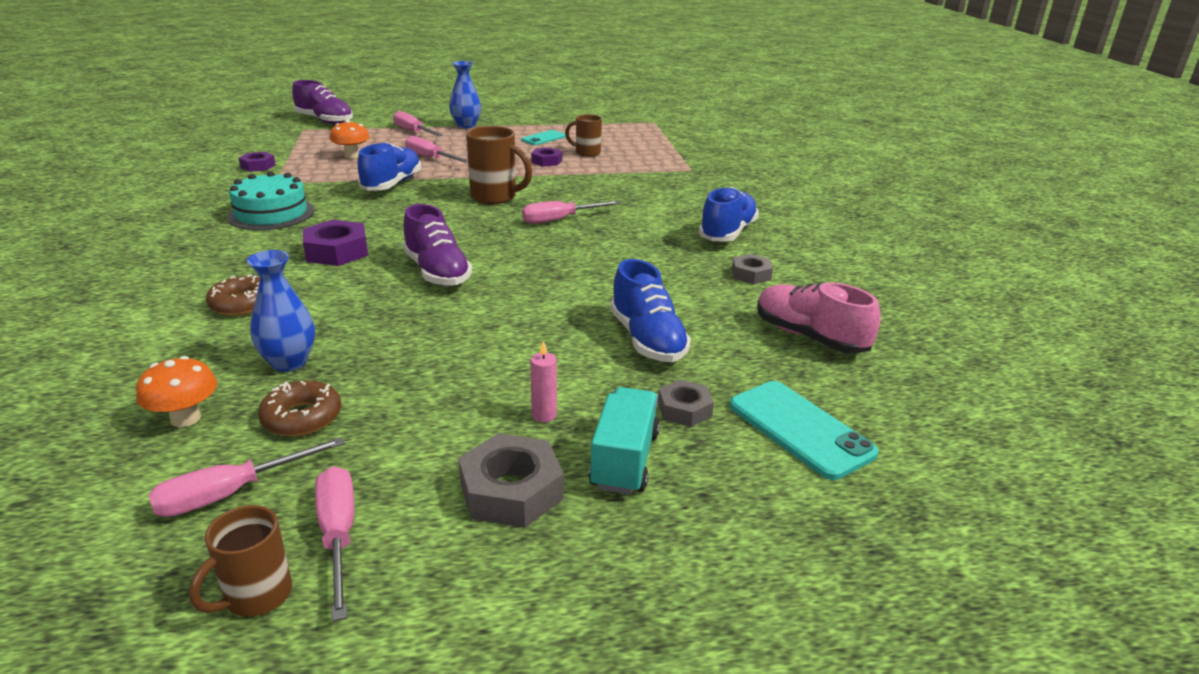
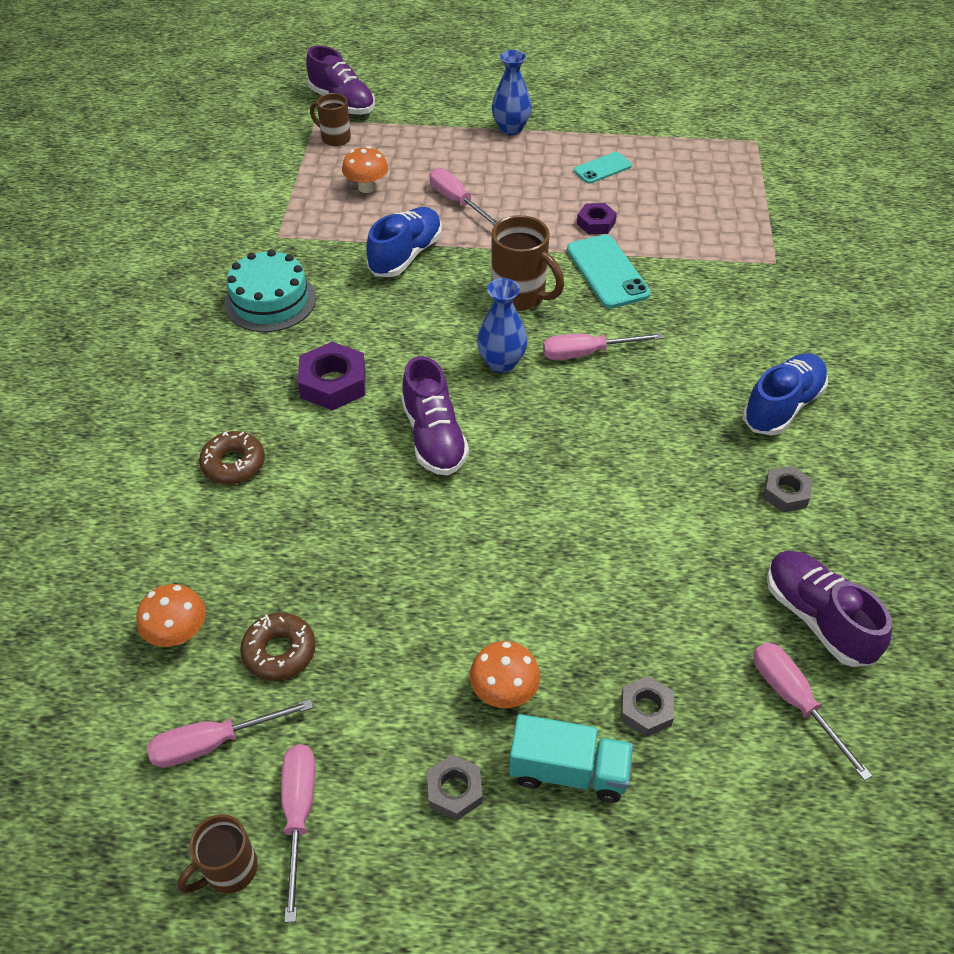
camera: 15 degrees right, 20 degrees up
purple nut [238,152,276,172] -> none
blue vase [247,250,315,372] -> blue vase moved to [477,278,527,373]
pink screwdriver [393,111,443,136] -> pink screwdriver moved to [754,643,872,781]
grey nut [458,433,564,528] -> grey nut [427,754,482,820], size x0.61
pink candle [530,340,557,422] -> orange mushroom [470,641,540,708]
brown mug [565,114,602,157] -> brown mug moved to [310,93,351,146]
turquoise truck [589,387,660,495] -> turquoise truck turned 75 degrees clockwise [509,714,633,803]
blue shoe [610,259,691,362] -> none
turquoise phone [729,381,879,480] -> turquoise phone moved to [567,234,651,308]
pink shoe [757,282,881,354] -> purple shoe [767,551,892,667]

